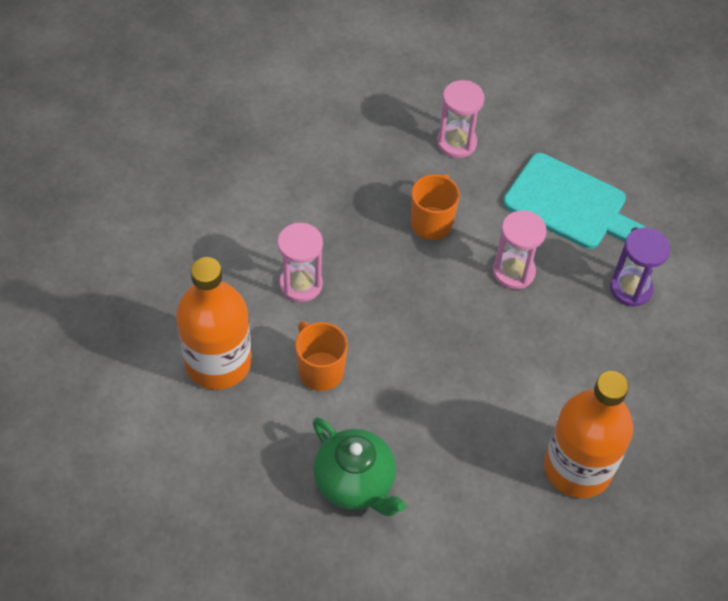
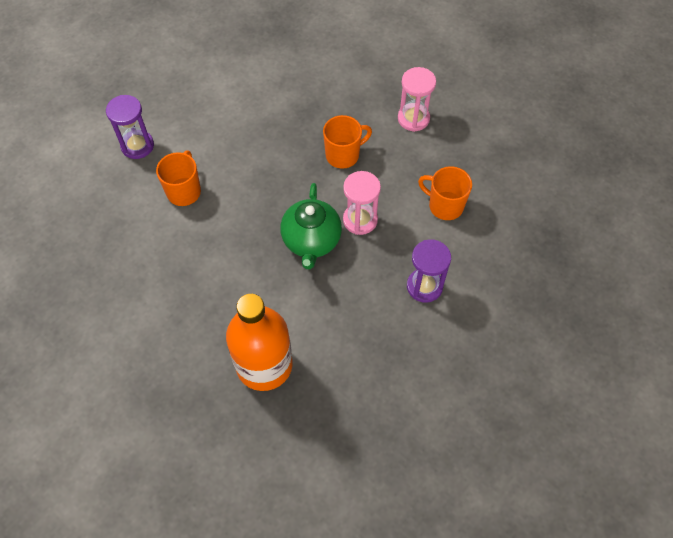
camera: 45 degrees right, 5 degrees up
orange bottle [176,257,252,390] -> purple hourglass [106,95,154,159]
pink hourglass [277,223,323,302] -> none
green teapot [313,417,406,516] -> green teapot moved to [280,183,342,269]
turquoise cutting board [503,153,646,249] -> orange mug [418,166,472,220]

